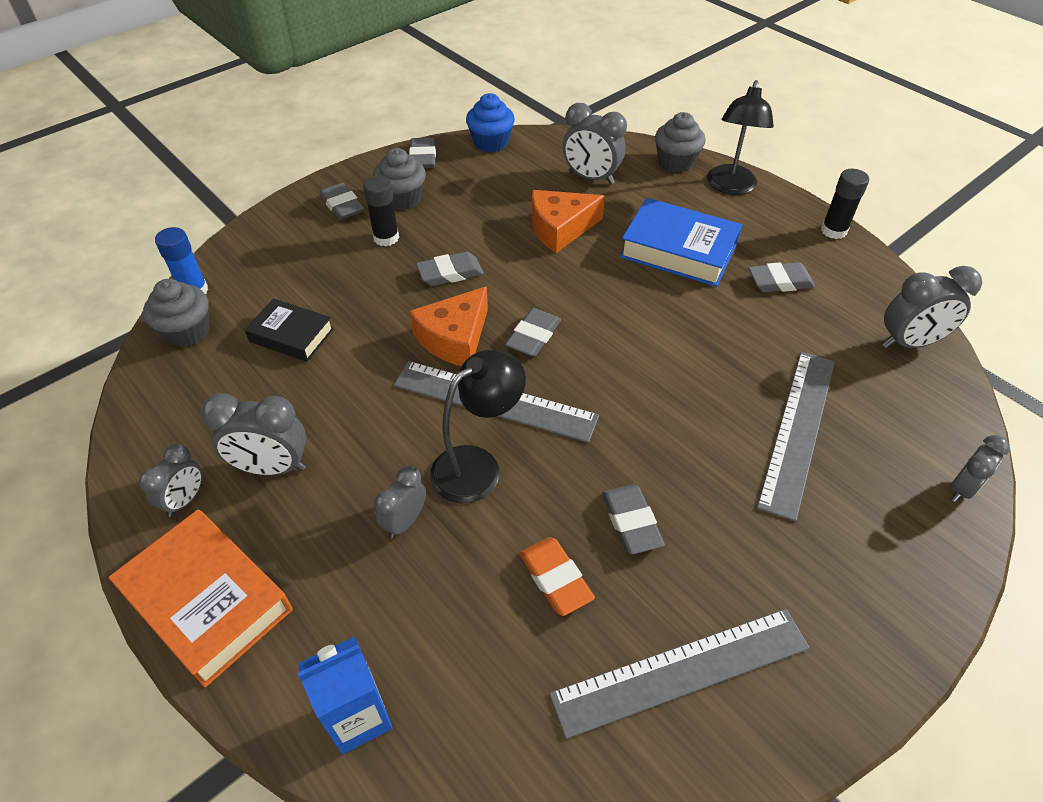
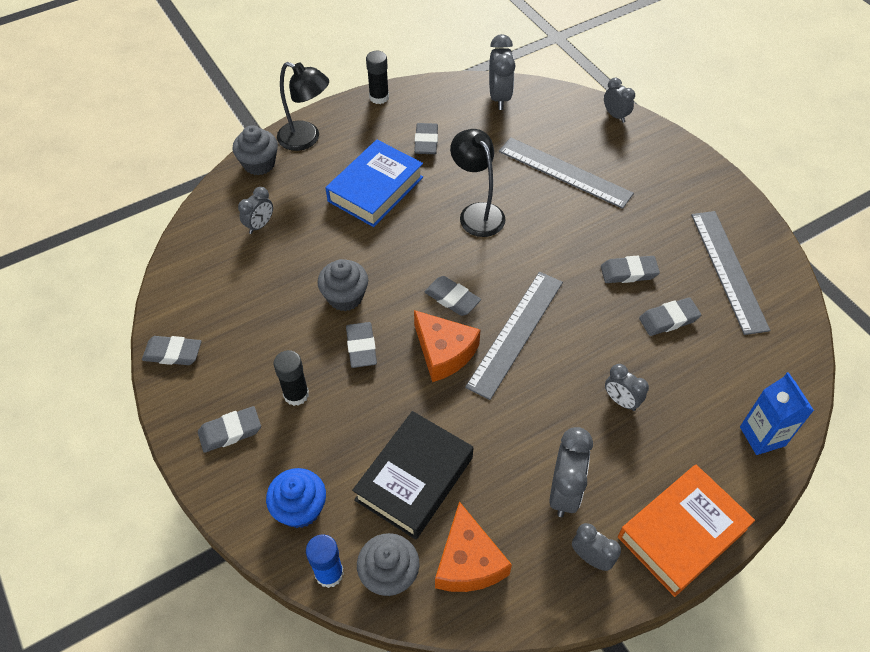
camera: 80 degrees left, 5 degrees up
black book [245,298,334,362] -> black book [352,411,473,540], size x1.62
grey cupcake [373,148,426,210] -> grey cupcake moved to [318,259,368,311]
black lamp [430,350,526,503] -> black lamp moved to [450,129,506,237]
blue cupcake [466,93,515,152] -> blue cupcake moved to [266,468,326,528]
orange eraser [519,537,595,616] -> grey eraser [639,297,701,336]
orange cheese [532,190,605,253] -> orange cheese moved to [435,501,512,592]
grey clock [563,103,627,184] -> grey clock [238,187,273,234], size x0.63

